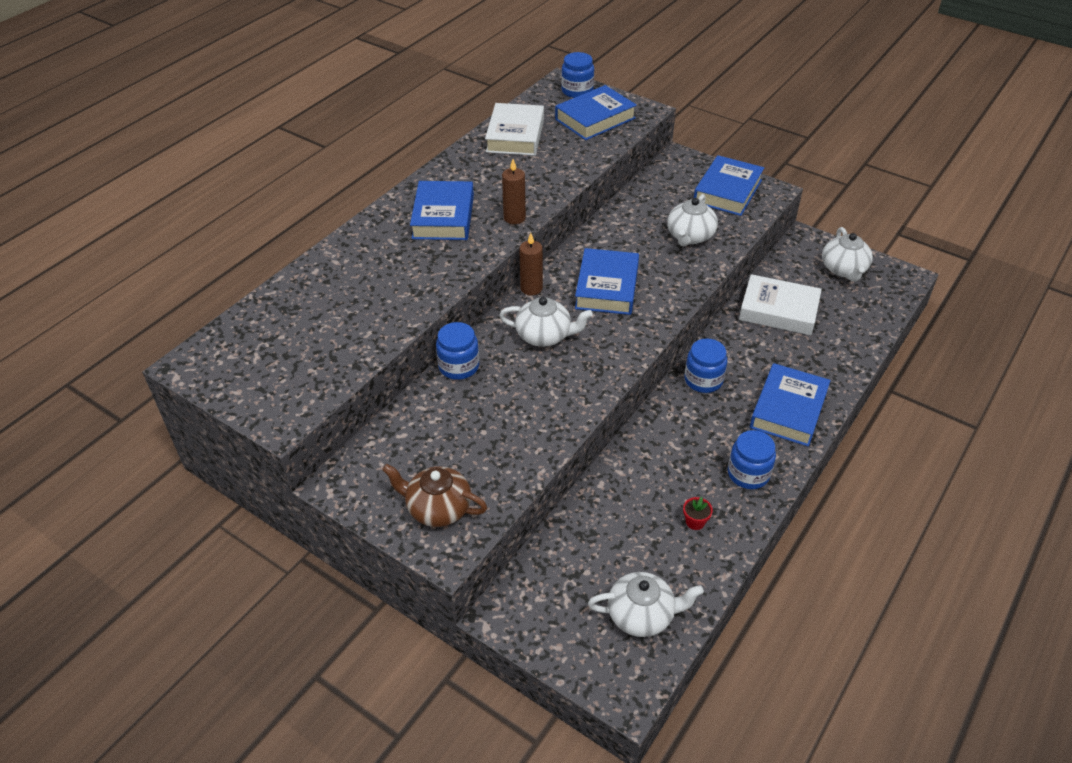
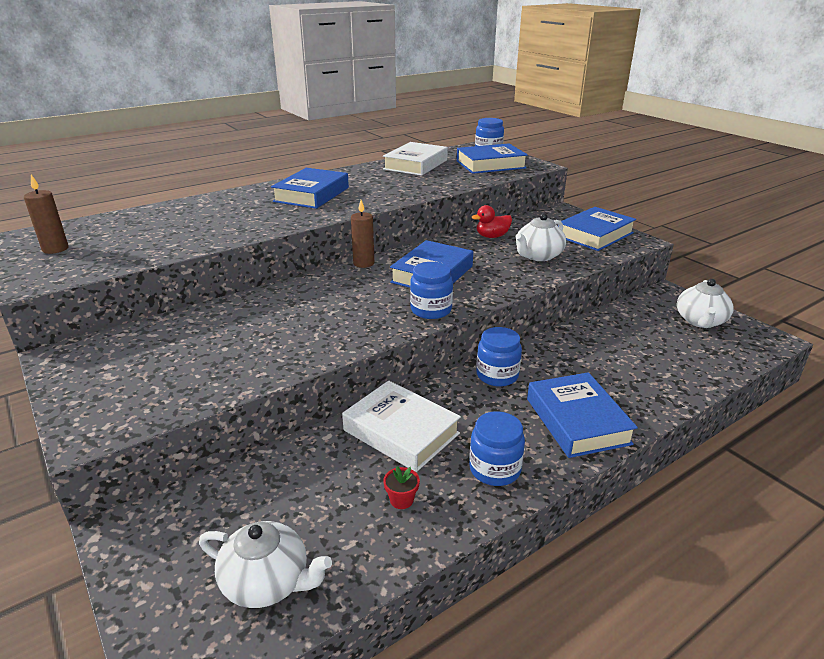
camera: 20 degrees right, 15 degrees down
brown teapot [382,464,487,527] -> none
blue jar [436,322,479,380] -> blue jar moved to [410,262,453,319]
white teapot [499,297,593,347] -> none
brown candle [502,159,526,224] -> brown candle moved to [24,175,69,254]
white book [739,274,822,335] -> white book moved to [342,380,461,472]
blue book [750,363,831,447] -> blue book turned 60 degrees counterclockwise [527,372,638,458]
none -> red duck [472,205,512,238]

